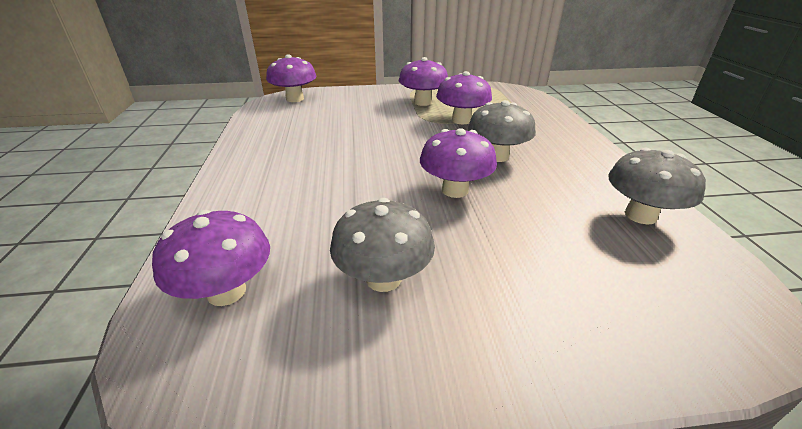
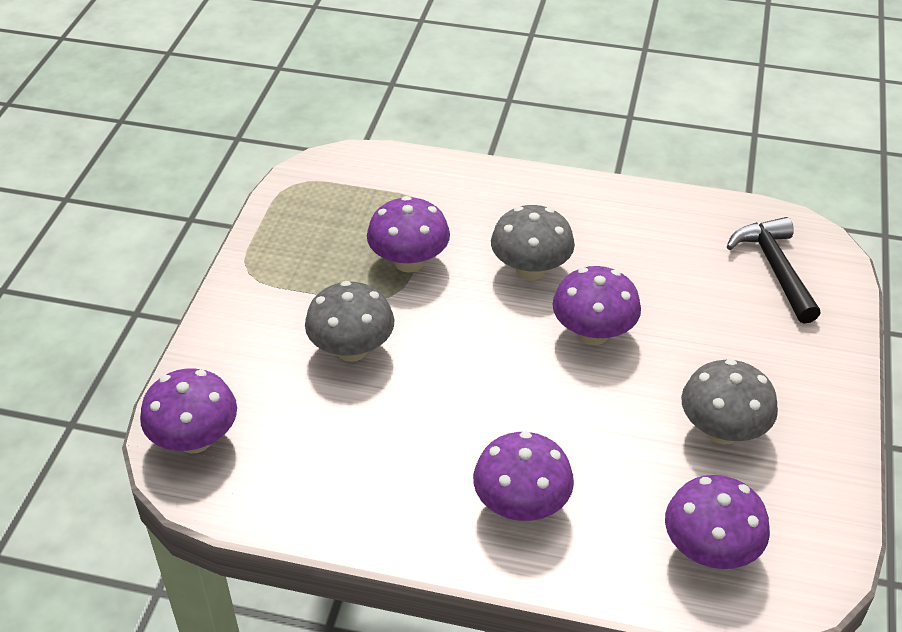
camera: 70 degrees left, 10 degrees up
purple mushroom [399,57,448,106] -> purple mushroom moved to [473,431,574,521]
grey mushroom [608,148,706,224] -> grey mushroom moved to [305,281,394,362]
none -> black hammer [727,217,821,324]

